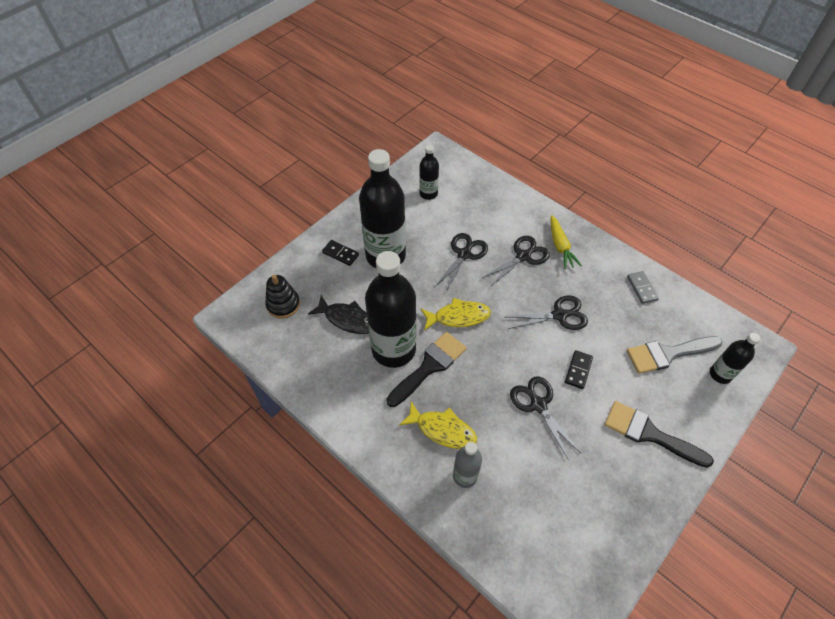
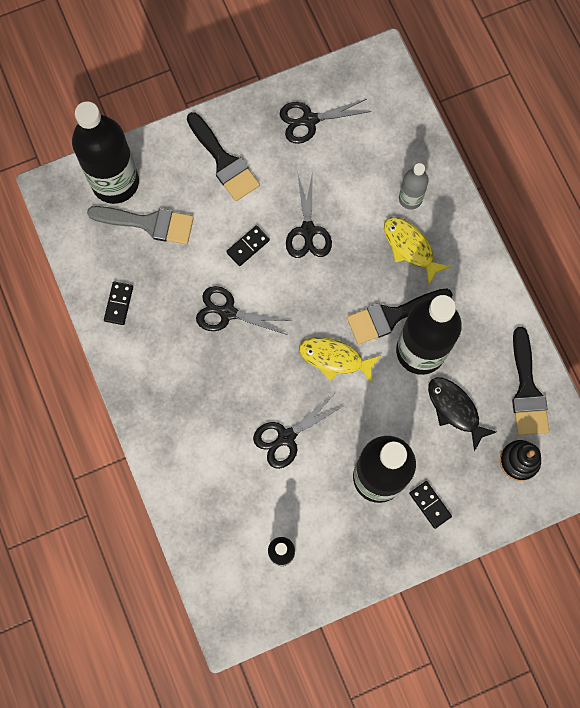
camera: 155 degrees left, 20 degrees up
black scissors [481,236,550,287] -> black scissors moved to [280,99,371,144]
yellow carrot [551,215,582,269] -> none
grey domino [627,271,659,304] -> black domino [104,281,133,325]
black bottle [710,333,760,384] -> black bottle [72,102,139,204], size x2.03
none -> black brush [512,327,549,435]

